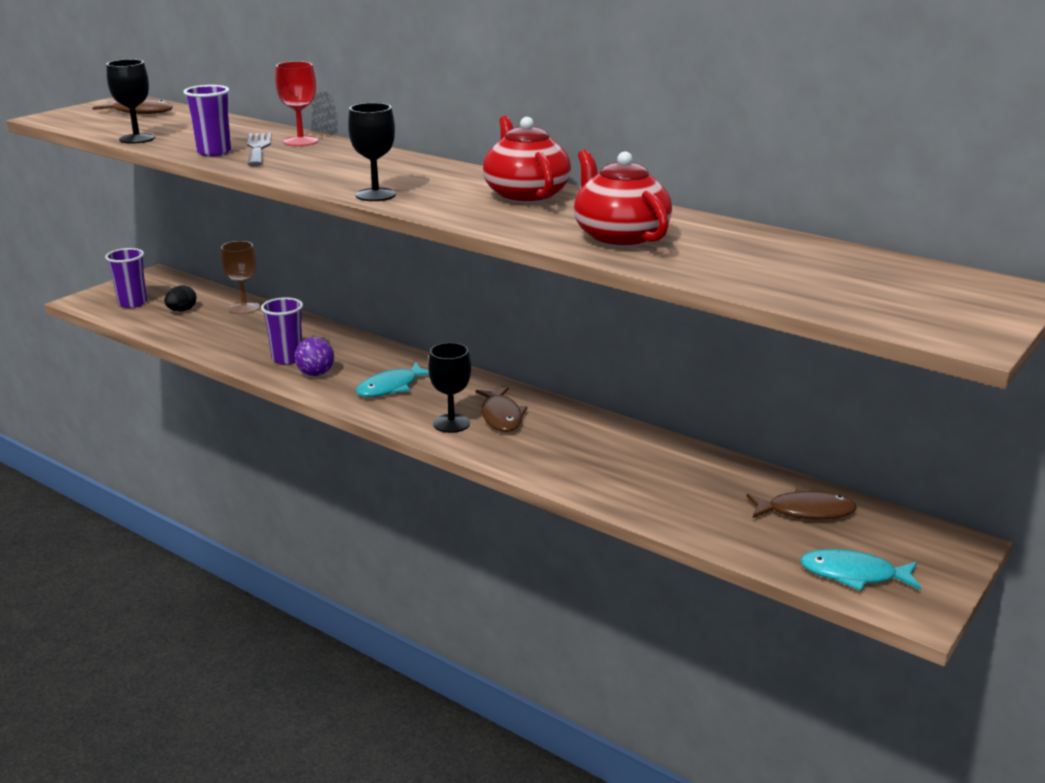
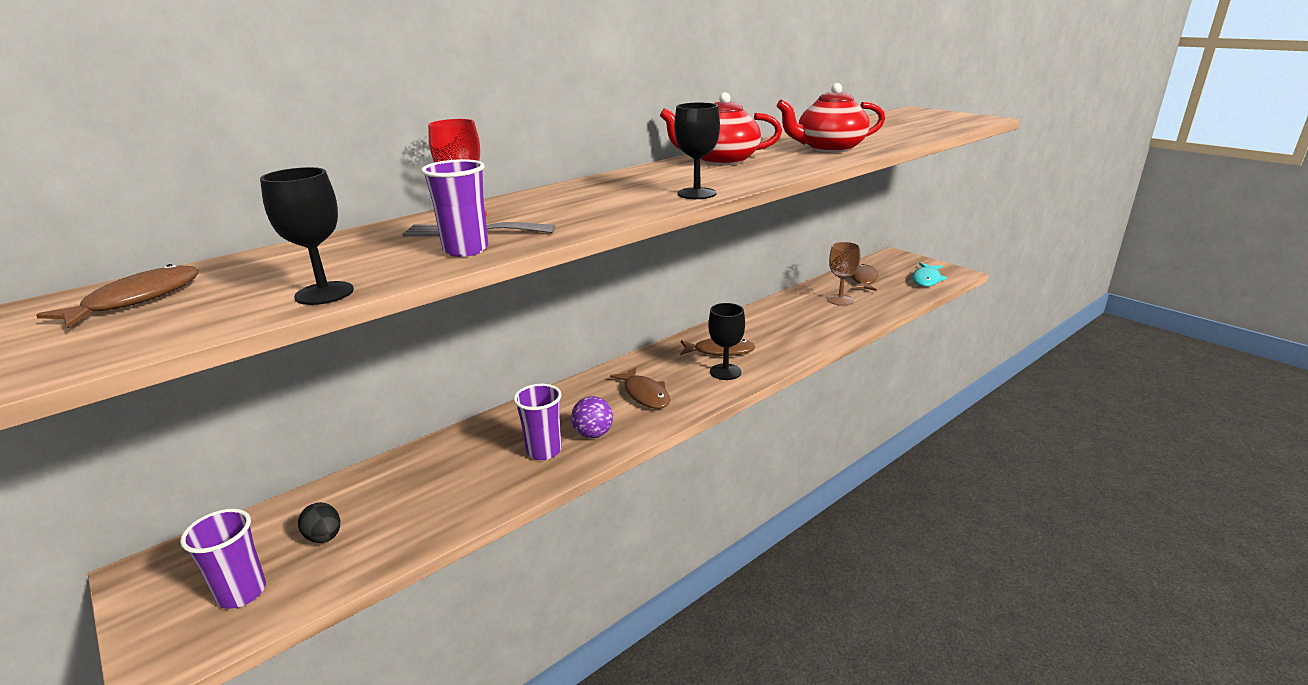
camera: 75 degrees left, 0 degrees up
brown goblet [221,241,260,314] -> brown goblet moved to [827,242,860,306]
turquoise fish [356,362,429,397] -> brown fish [610,367,670,409]

